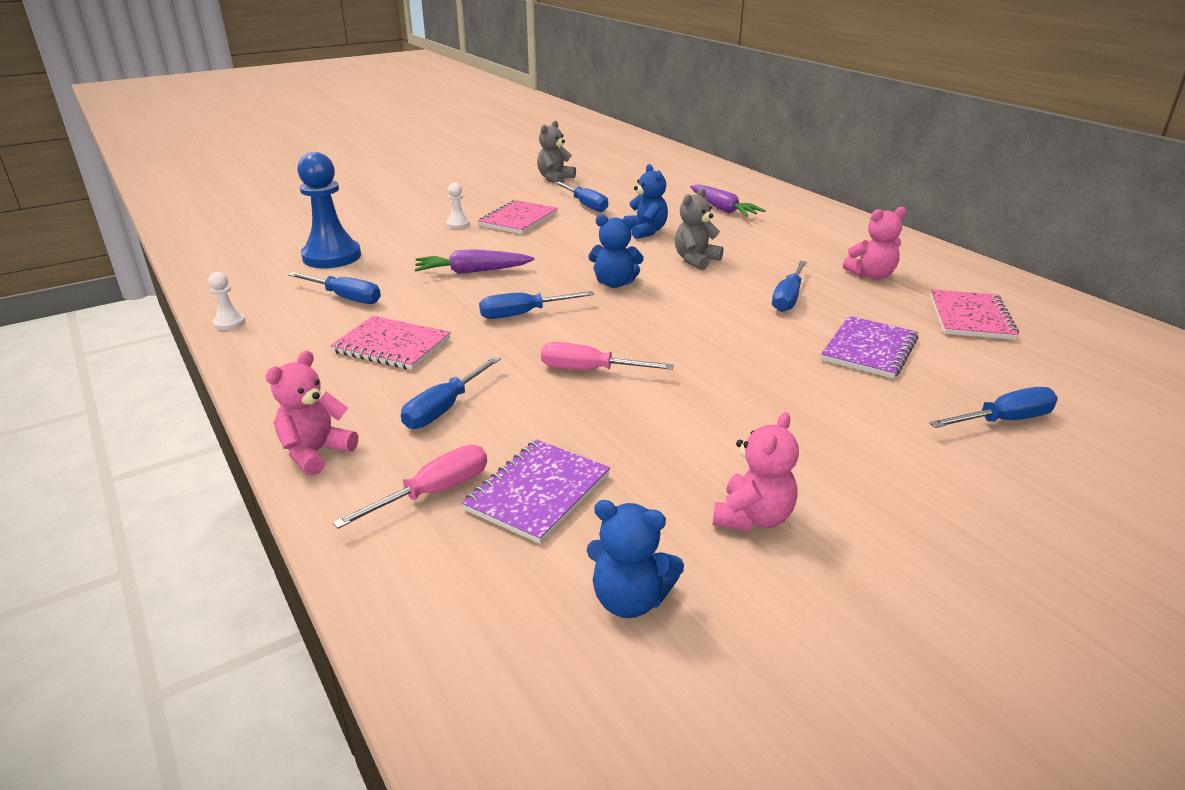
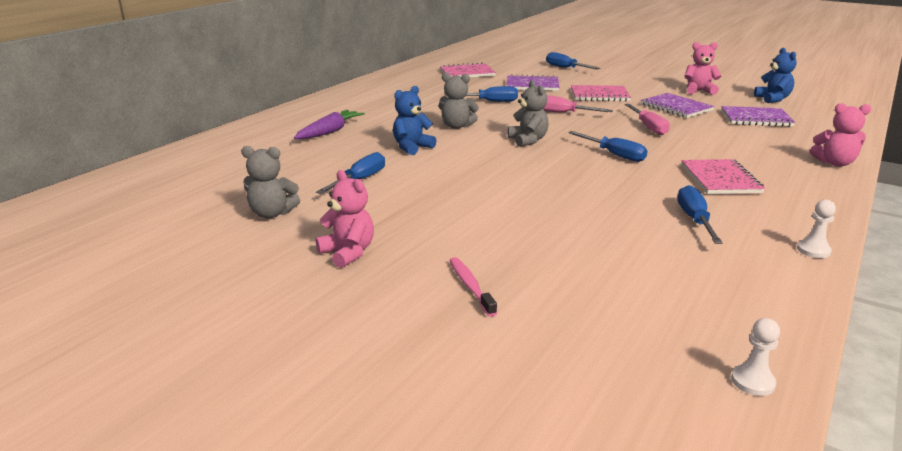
camera: 115 degrees left, 5 degrees down
blue pawn [297,152,361,268] -> none
pink screwdriver [332,445,487,529] -> pink screwdriver moved to [543,95,613,113]
blue screwdriver [401,356,501,429] -> none
purple carrot [415,249,535,274] -> none
white pawn [446,183,470,229] -> white pawn moved to [731,318,780,396]
pink notebook [478,200,558,234] -> pink notebook moved to [571,85,631,102]
blue teddy bear [588,214,644,288] -> grey teddy bear [508,80,548,147]
pink teddy bear [843,207,906,280] -> pink teddy bear moved to [316,170,374,268]
none -> pink toothbrush [450,257,497,317]
none -> purple notebook [641,93,714,118]

